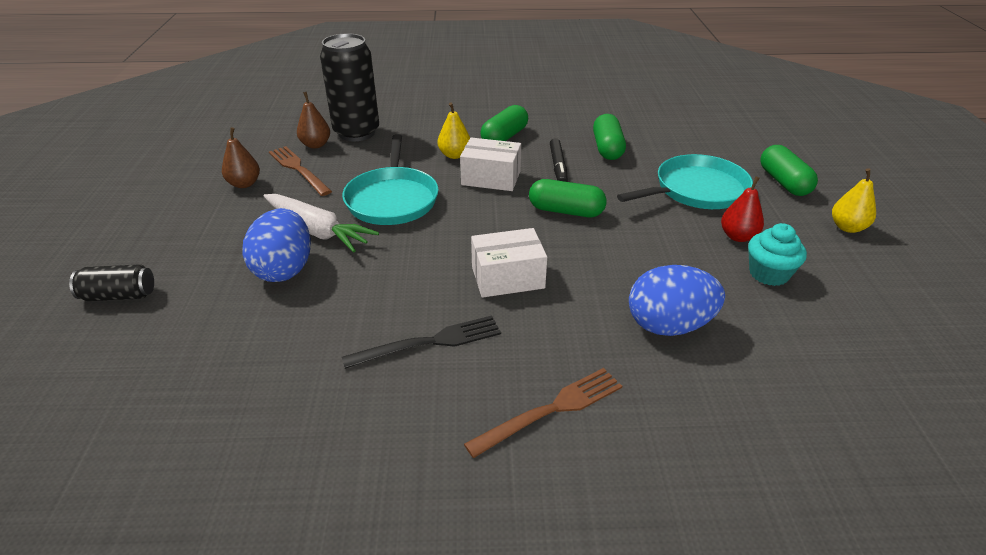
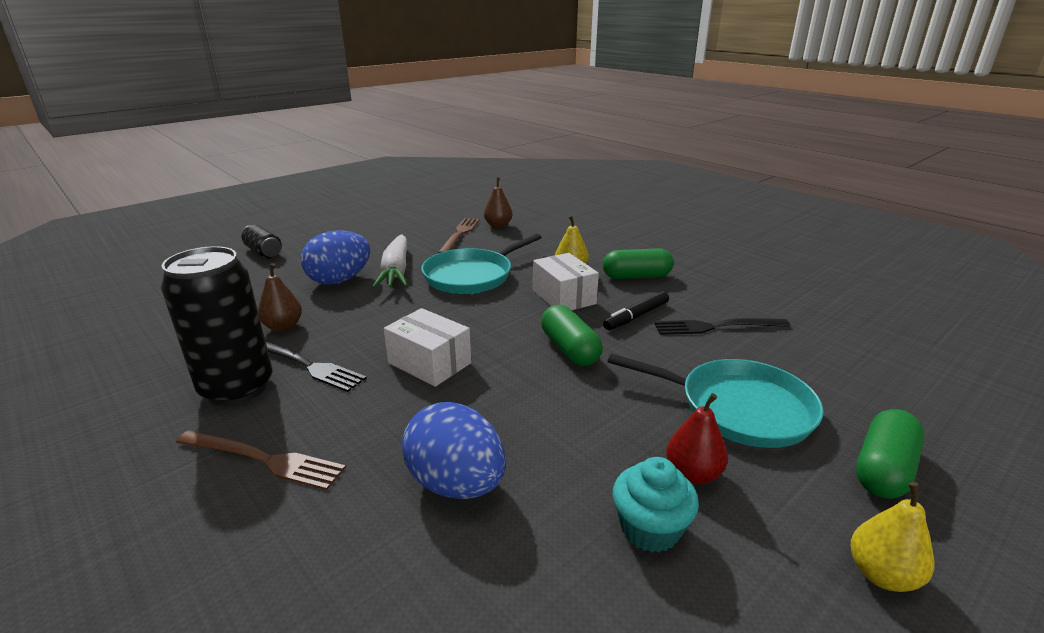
camera: 50 degrees right, 10 degrees down
brown pear [222,127,260,188] -> brown pear moved to [258,263,302,332]
black can [320,33,379,141] -> black can moved to [161,246,273,406]
green capsule [593,114,626,160] -> black fork [654,318,790,335]

